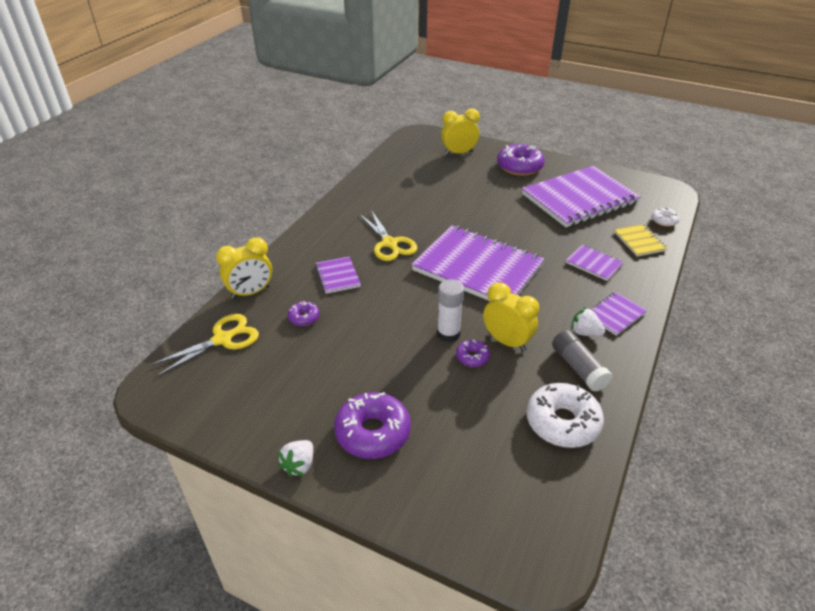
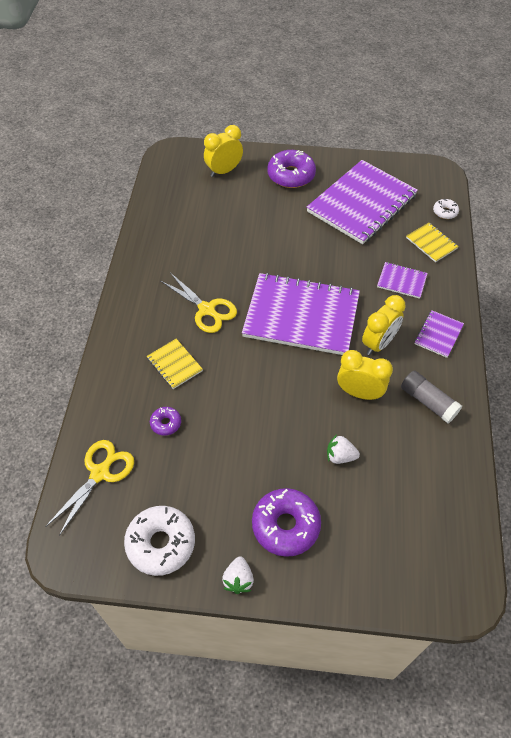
camera: 20 degrees left, 15 degrees up
yellow clock [216,237,272,299] -> yellow clock moved to [362,295,406,355]
purple notebook [315,257,361,294] -> yellow notebook [147,339,203,389]
white glue stick [437,279,464,342] -> none
purple donut [456,340,490,367] -> none
white donut [527,383,604,448] -> white donut moved to [124,506,195,576]
white strawberry [571,307,605,336] -> white strawberry moved to [327,434,360,464]

